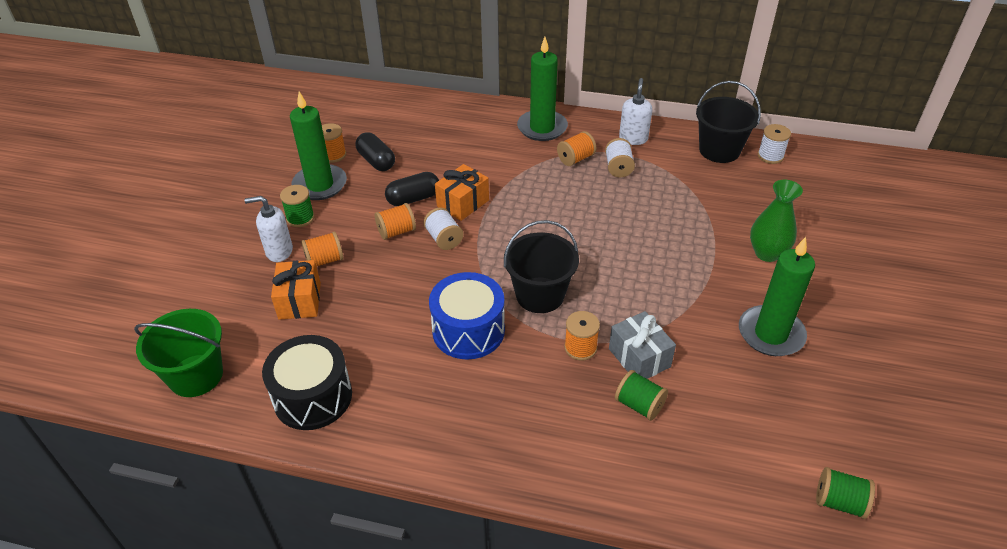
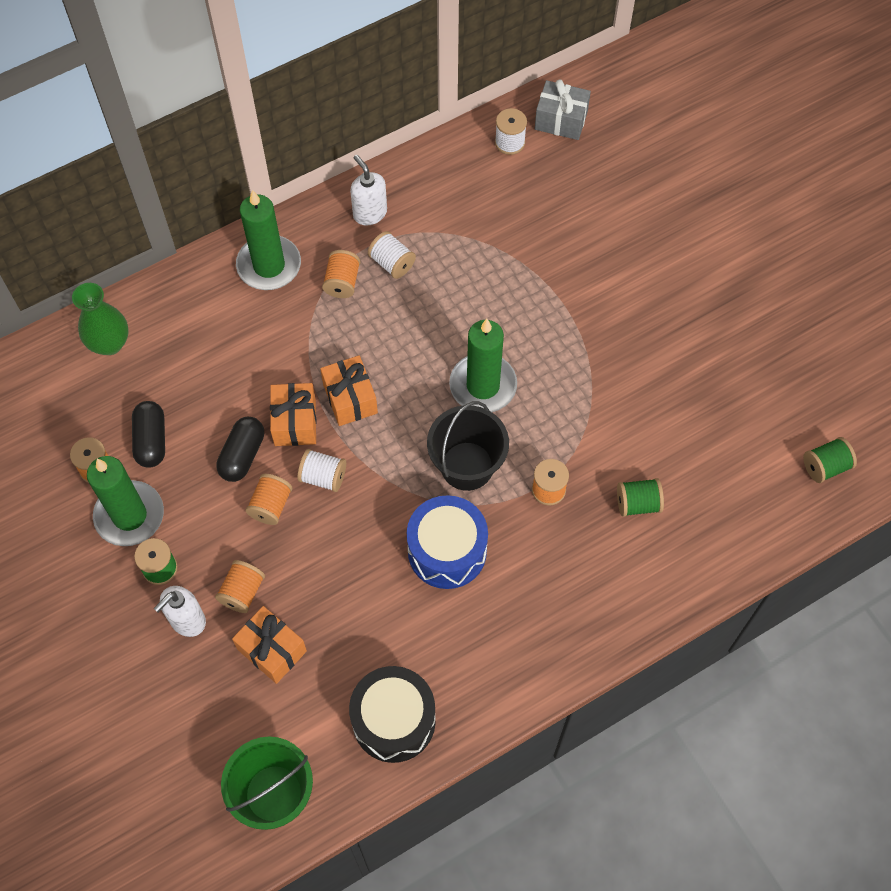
camera: 45 degrees left, 20 degrees up
black capsule [356,132,395,171] -> black capsule turned 75 degrees clockwise [132,401,165,468]
grey gift [609,311,676,379] -> grey gift moved to [535,80,591,140]
black bucket [696,81,761,163] -> none
green candle [739,237,815,356] -> green candle moved to [449,319,517,412]
green vase [750,180,803,262] -> green vase moved to [72,283,128,355]
none -> orange gift [320,355,378,426]

